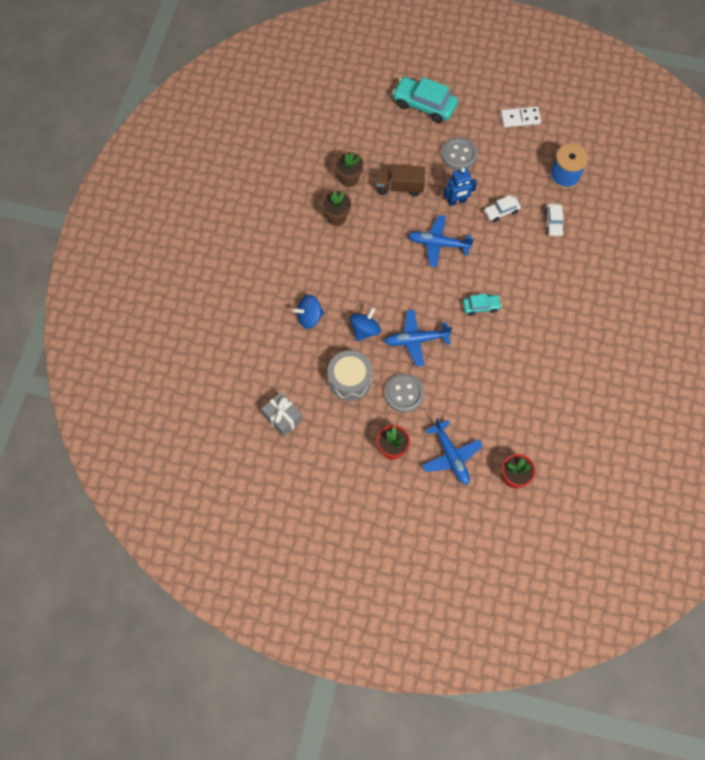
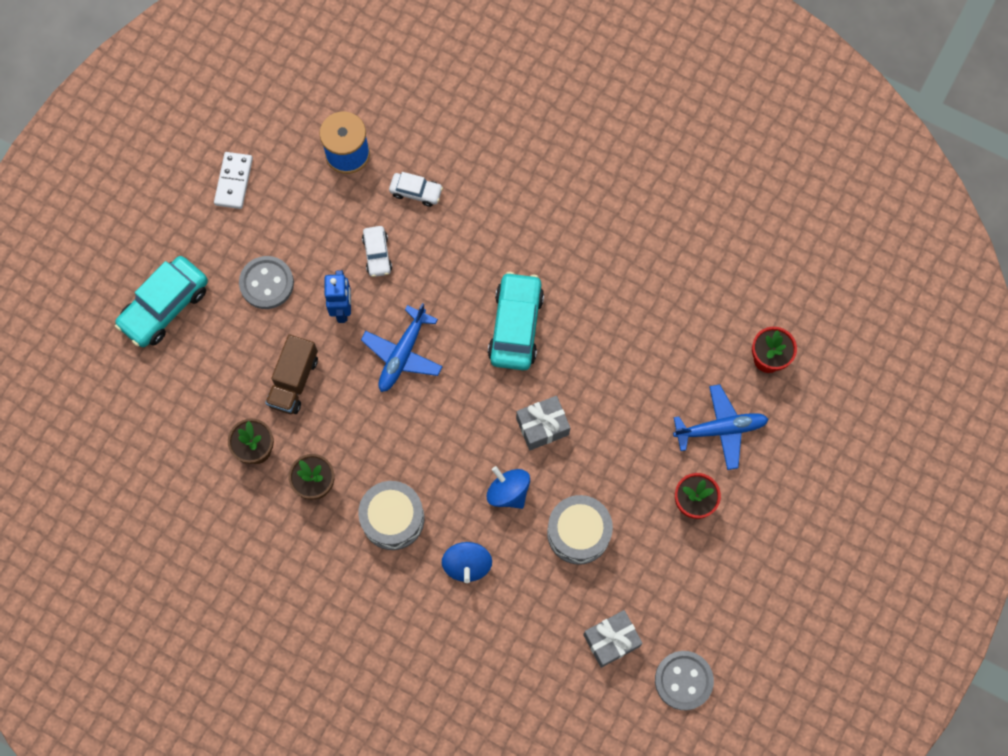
camera: 75 degrees left, 5 degrees up
blue plane [384,310,452,367] -> grey gift [516,396,570,450]
grey button [384,374,424,413] -> grey button moved to [655,651,714,710]
turquoise car [463,294,502,316] -> turquoise car [488,272,544,370], size x1.85
none -> grey drum [358,481,425,550]

